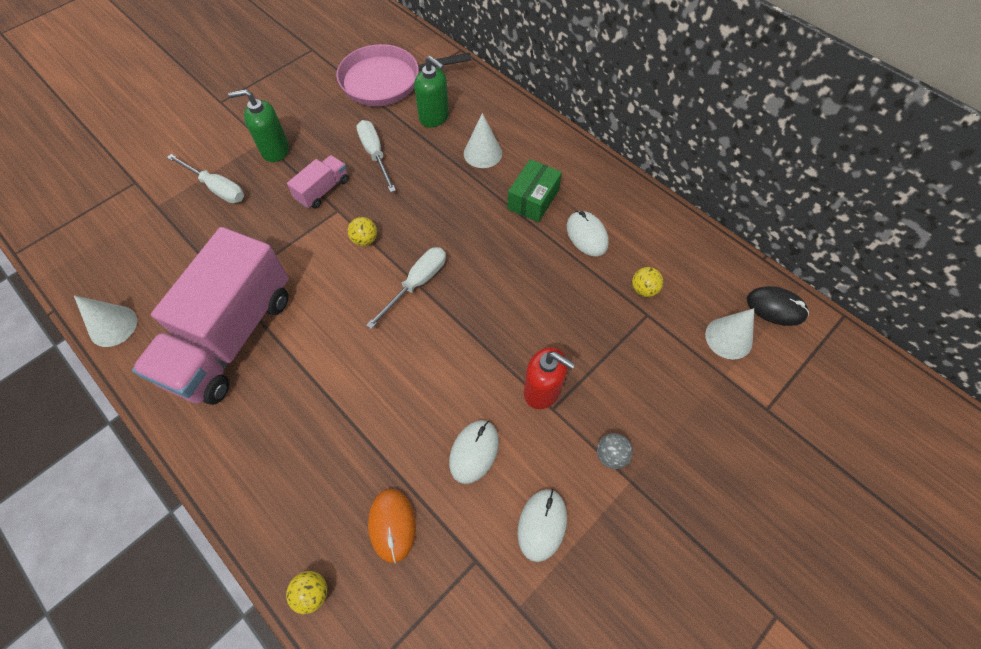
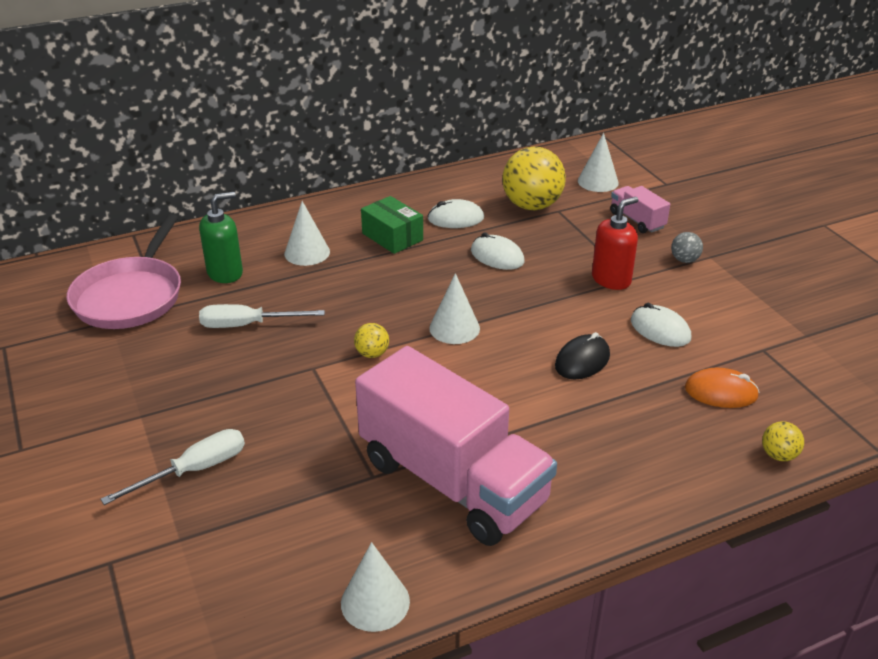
camera: 70 degrees left, 25 degrees down
green soap dispenser [228,89,289,162] -> none
pink truck [287,155,349,209] -> pink truck moved to [610,186,670,233]
white screwdriver [366,247,446,329] -> white cone [429,273,480,344]
white mouse [517,489,567,562] -> white mouse moved to [471,232,525,270]
yellow ball [632,267,663,297] -> yellow ball [502,147,566,210], size x2.20
black mouse [747,286,809,326] -> black mouse moved to [555,332,610,379]

